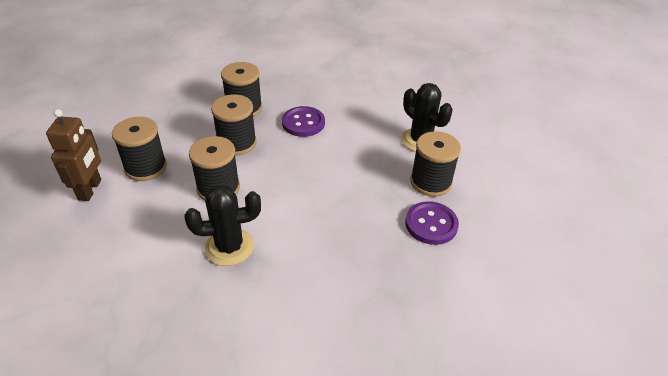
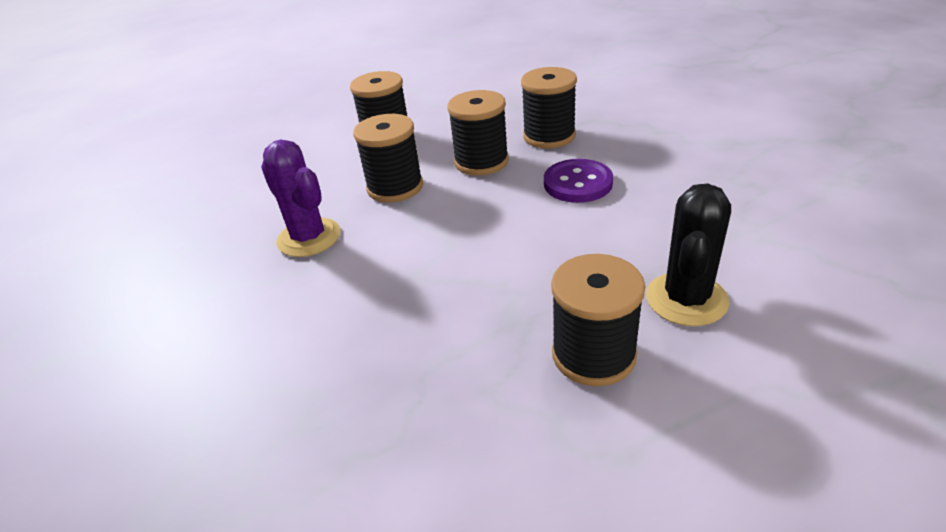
camera: 65 degrees right, 5 degrees down
brown robot [46,109,101,201] -> none
black cactus [185,185,261,266] -> purple cactus [261,140,341,257]
purple button [405,201,459,245] -> none

